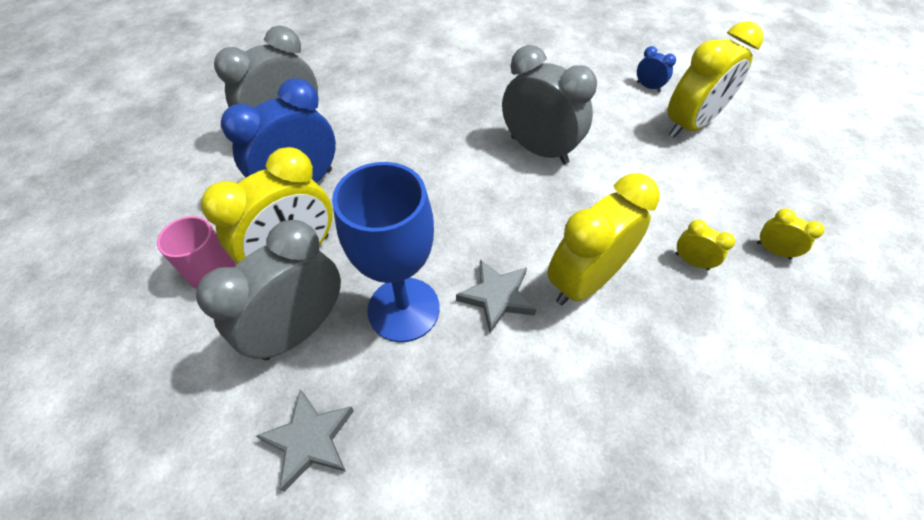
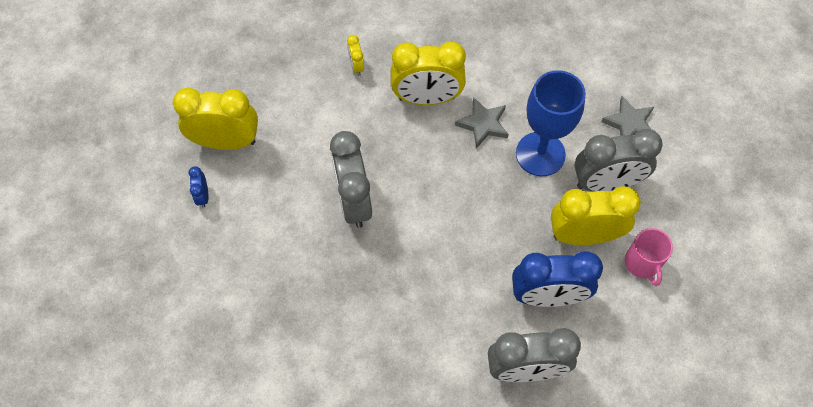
camera: 140 degrees left, 10 degrees up
yellow clock [757,208,824,259] -> none

